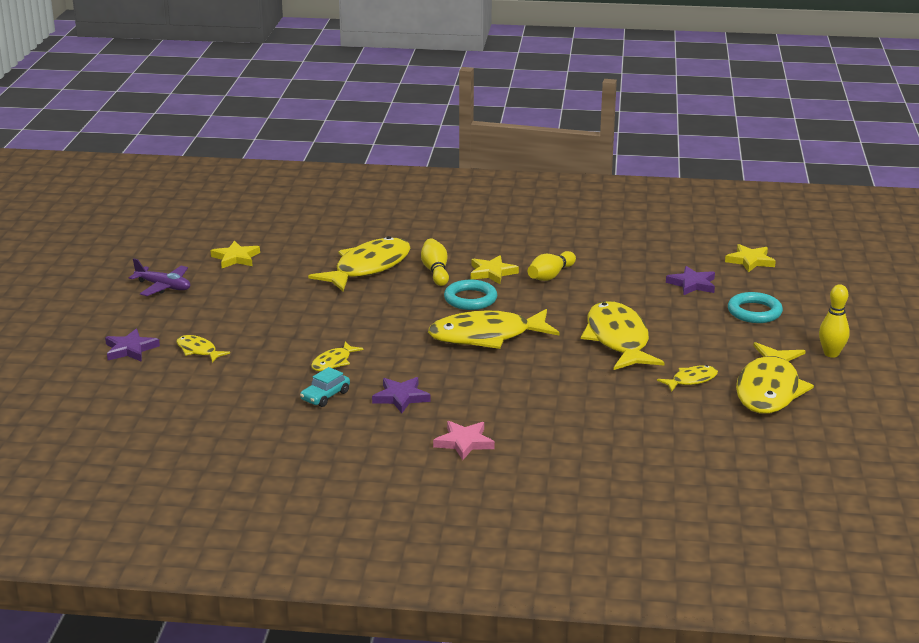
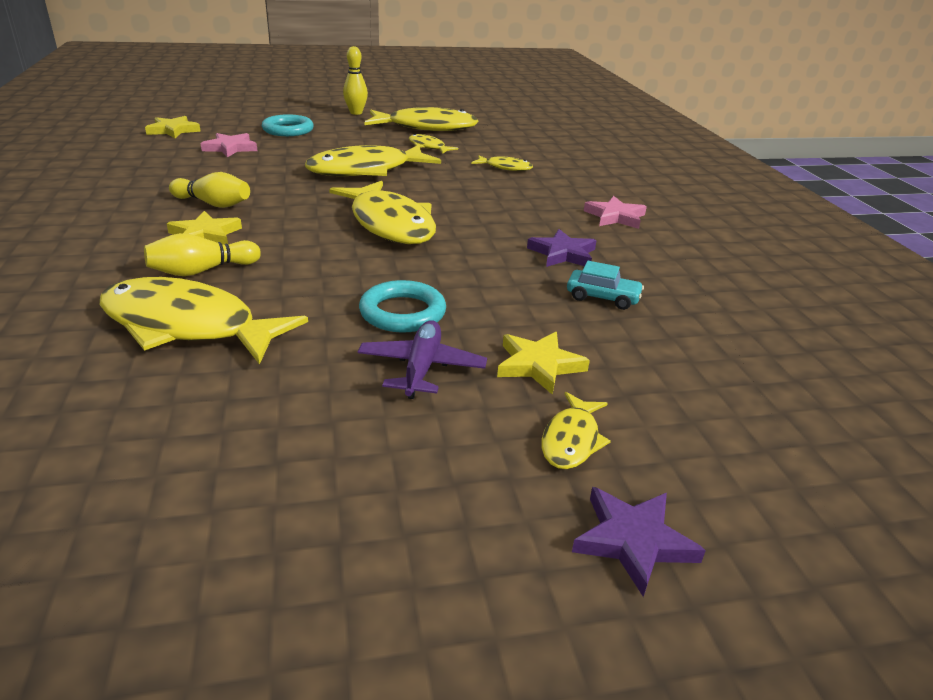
camera: 110 degrees left, 5 degrees up
purple plane [129,258,190,296] -> purple plane moved to [358,320,487,399]
yellow star [210,241,260,268] -> yellow star moved to [497,332,590,395]
yellow fish [311,342,364,371] -> yellow fish moved to [472,155,533,171]
turquoise ring [444,280,497,310] -> turquoise ring moved to [359,280,446,333]
purple star [666,266,715,295] -> pink star [201,133,257,157]

